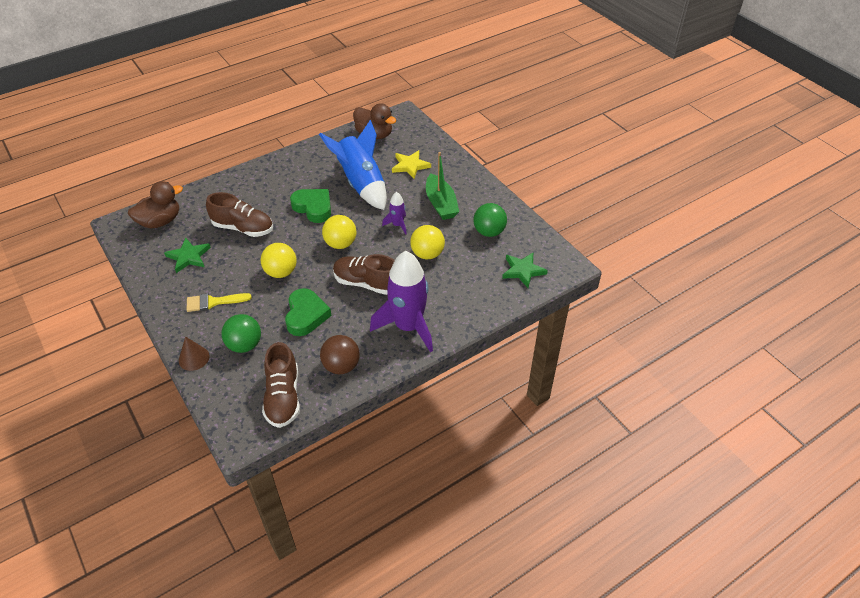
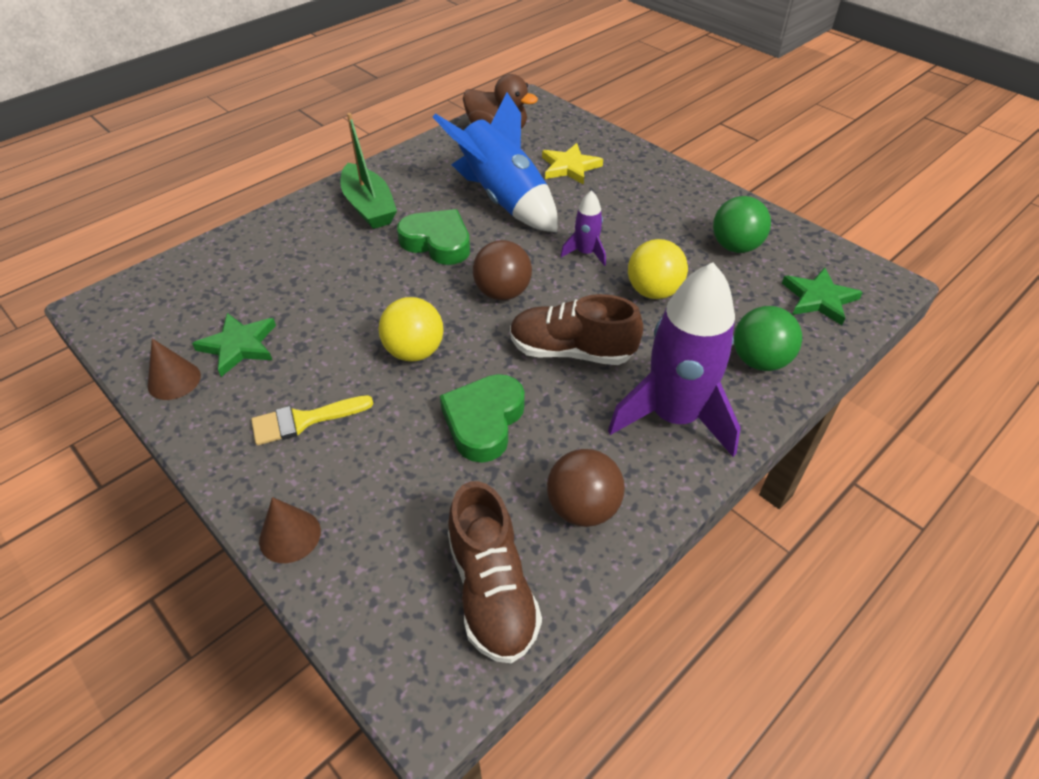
camera: 10 degrees left, 0 degrees up
brown duck [128,181,183,229] -> none
brown shoe [206,192,273,237] -> none
green ball [221,314,261,353] -> green ball moved to [734,306,802,371]
green heart [285,288,332,336] -> green heart turned 150 degrees counterclockwise [440,374,525,463]
yellow ball [322,215,356,249] -> brown ball [473,240,532,300]
green boat [426,152,459,220] -> green boat moved to [340,113,397,229]
none -> brown cone [148,339,201,400]

